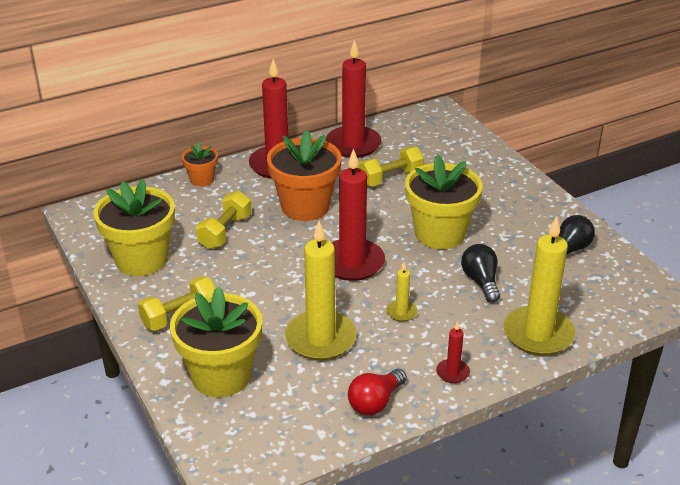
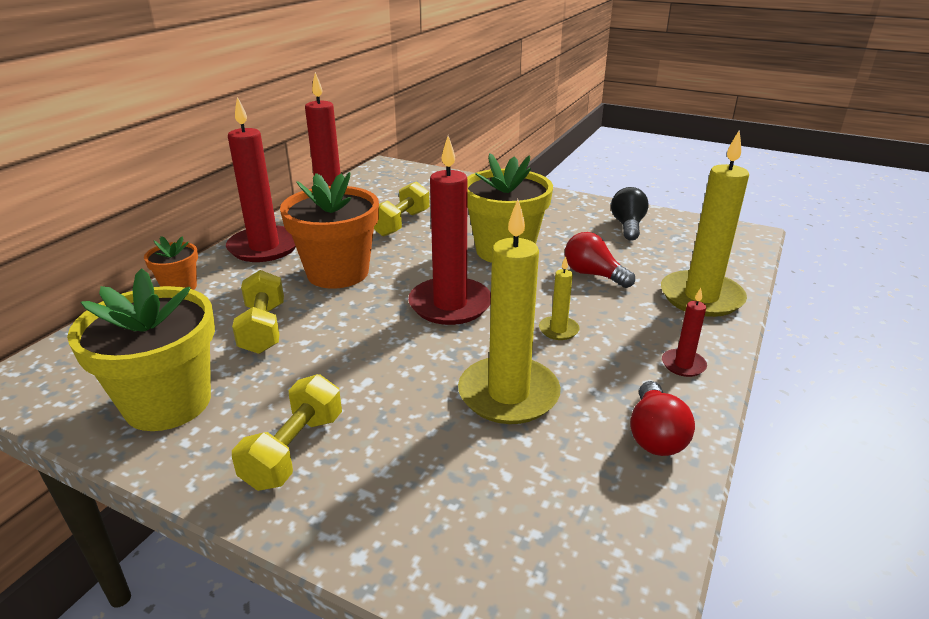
camera: 35 degrees left, 5 degrees down
yellow flower pot [170,286,262,398] -> none
black light bulb [461,244,500,303] -> red light bulb [565,232,635,288]

